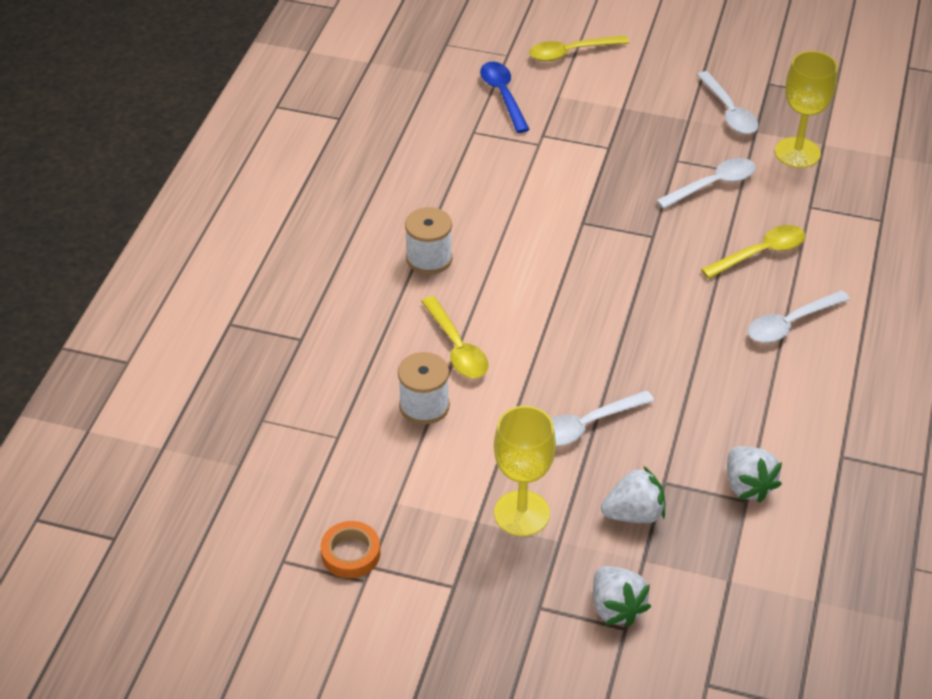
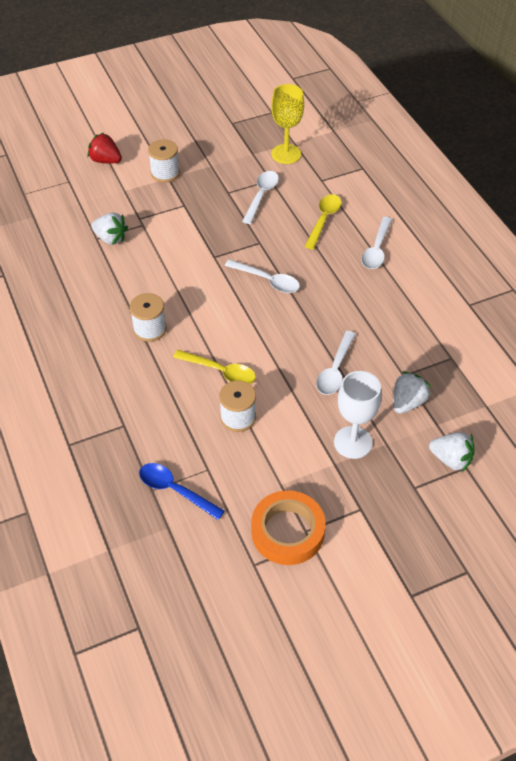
camera: 40 degrees left, 5 degrees up
orange tape [321,521,380,578] -> orange tape [251,490,325,565], size x1.72
blue spoon [480,62,530,133] -> blue spoon moved to [139,463,225,520]
yellow goblet [494,406,556,536] -> white goblet [334,371,381,459]
yellow spoon [529,36,629,61] -> red strawberry [87,133,122,163]
white spoon [697,71,758,134] -> white spoon moved to [225,259,300,293]
white strawberry [727,446,782,503] -> white strawberry moved to [91,212,128,245]
none -> white spool [148,139,180,183]

